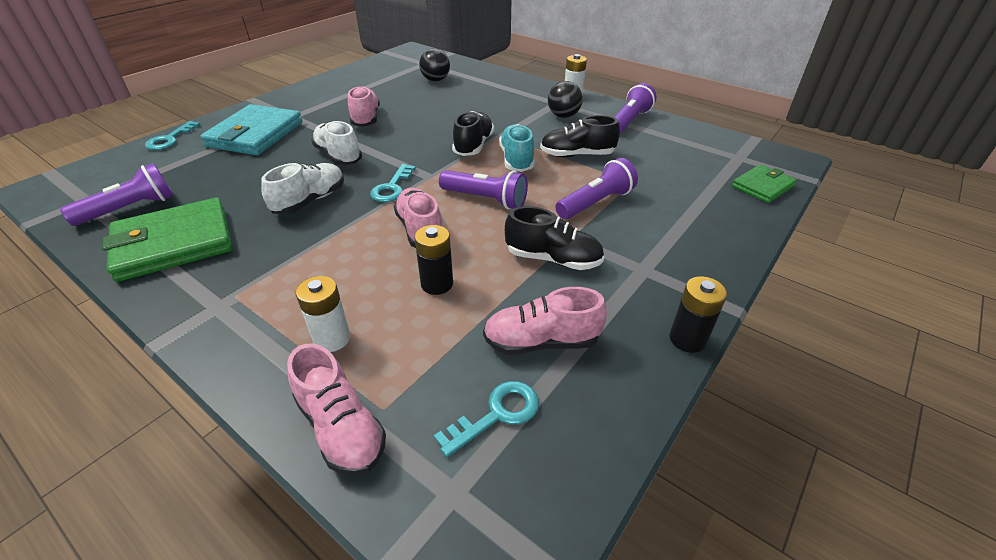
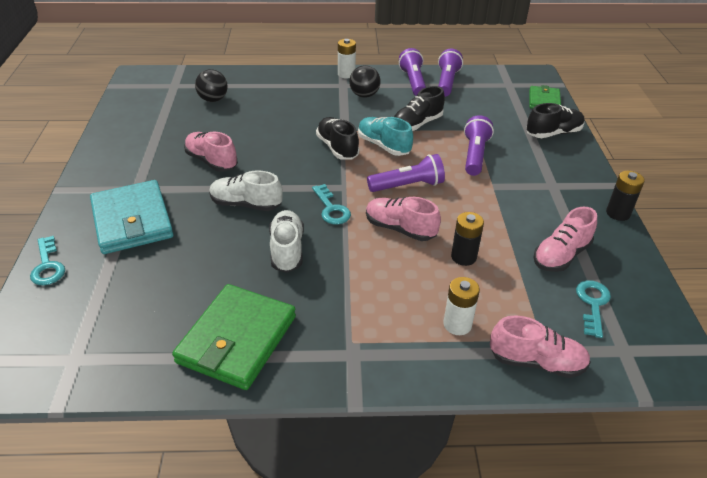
camera: 40 degrees left, 0 degrees up
purple flashlight [60,163,174,226] -> purple flashlight moved to [438,49,463,97]
black shoe [505,206,604,270] -> black shoe moved to [526,103,585,138]

